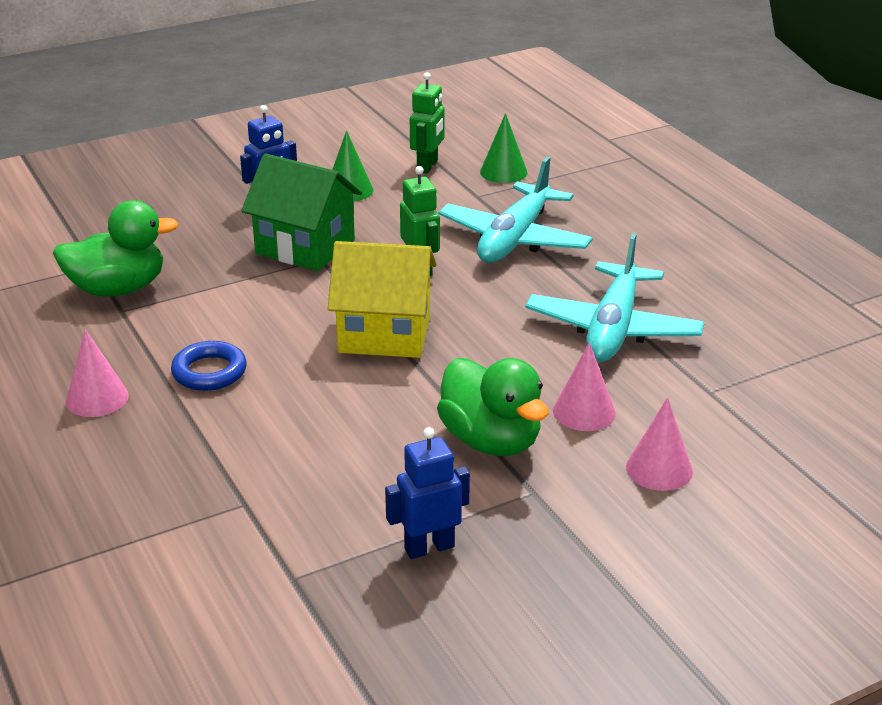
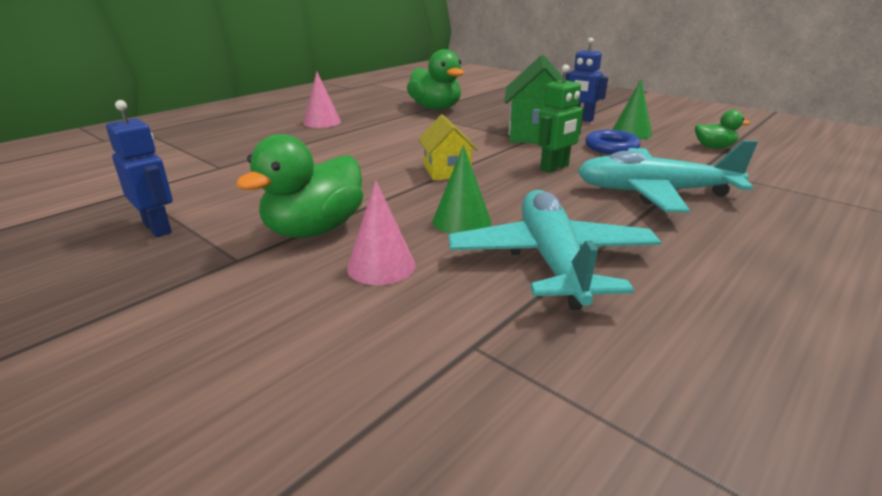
camera: 70 degrees right, 5 degrees down
blue ring [171,341,247,391] -> blue ring moved to [585,130,640,154]
yellow house [328,241,437,358] -> yellow house [418,114,478,180], size x0.60
green robot [410,72,445,174] -> green duck [695,110,750,149]
green cone [480,113,528,183] -> green cone moved to [433,145,491,234]
turquoise plane [525,233,705,362] -> turquoise plane turned 90 degrees clockwise [448,190,661,310]
pink cone [626,397,693,491] -> none

